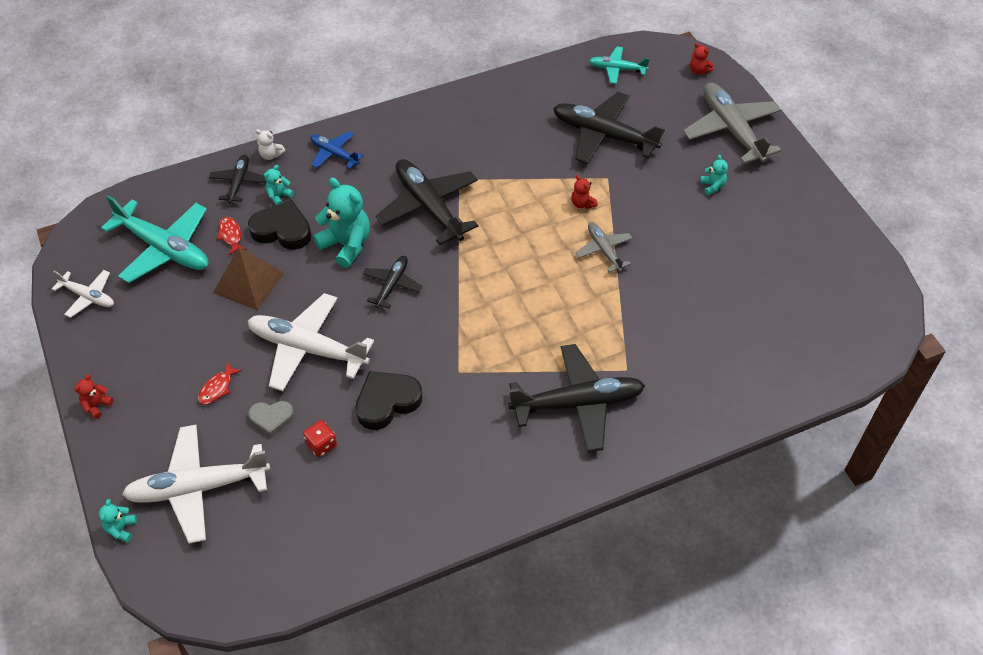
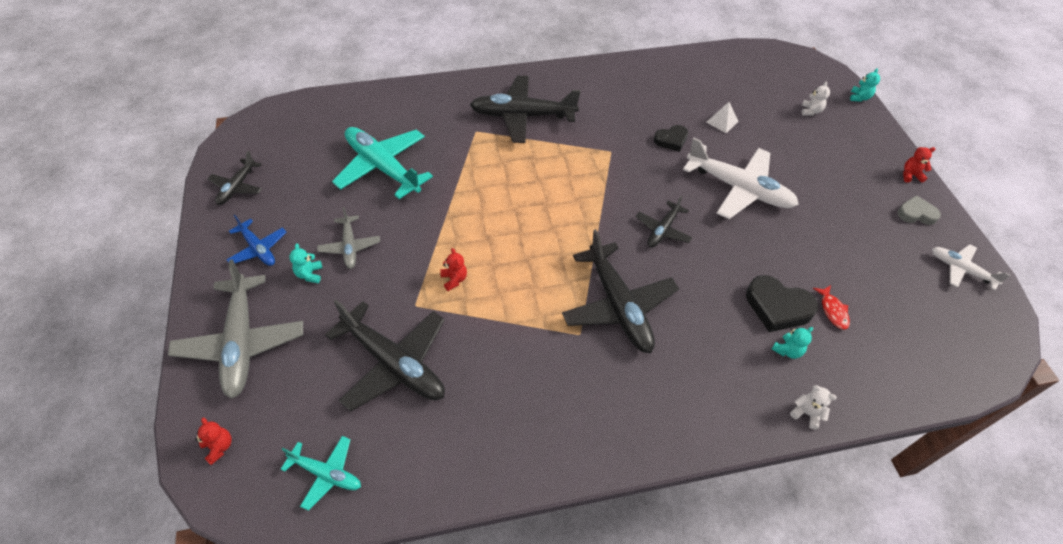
camera: 170 degrees left, 0 degrees up
red teddy bear [74,374,114,419] -> red teddy bear turned 135 degrees counterclockwise [903,147,936,183]
turquoise plane [101,195,209,283] -> turquoise plane moved to [332,127,433,199]
white plane [122,425,270,544] -> white teddy bear [802,81,830,115]
red fish [198,362,243,405] -> none
black plane [209,155,266,203] -> black plane moved to [208,151,262,205]
brown pyramid [213,247,284,310] -> none
grey heart [248,401,294,437] -> grey heart moved to [897,195,941,225]
red dice [303,420,337,457] -> white pyramid [706,102,739,133]
blue plane [310,131,364,169] -> blue plane moved to [226,215,287,266]
turquoise teddy bear [313,178,370,268] -> none
black heart [356,371,422,430] -> black heart [654,125,688,152], size x0.63
grey plane [575,222,633,273] -> grey plane moved to [317,207,380,269]

